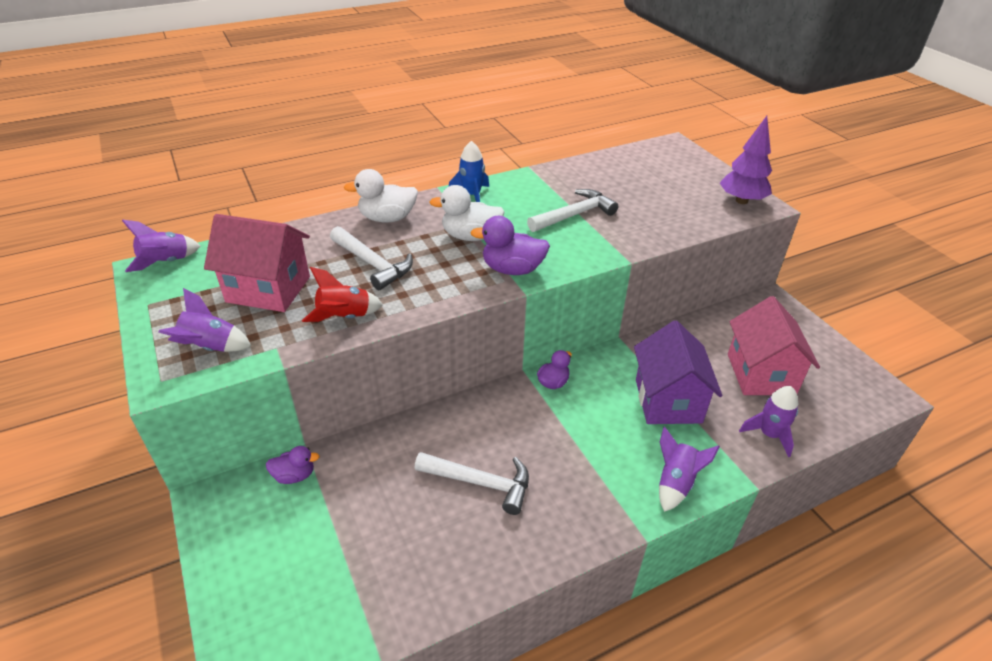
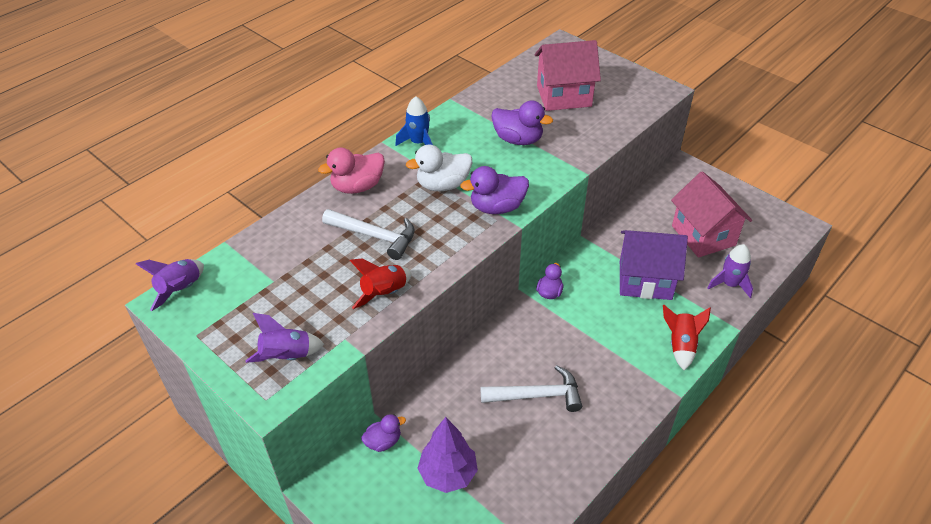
camera: 20 degrees left, 5 degrees up
pink house [204,214,310,312] -> pink house moved to [535,40,601,111]
white duck [344,169,418,222] -> pink duck [318,148,385,194]
white hammer [527,189,618,232] -> purple duck [491,101,553,145]
purple house [634,320,722,424] -> purple house turned 60 degrees counterclockwise [620,230,688,300]
purple rocket [659,426,720,512] -> red rocket [663,305,711,370]
purple tree [720,116,772,204] -> purple tree moved to [417,417,478,493]

